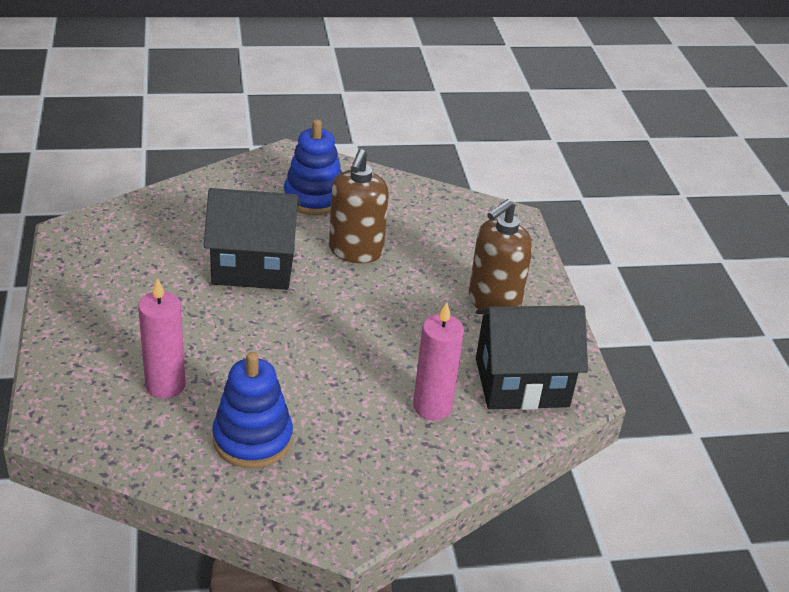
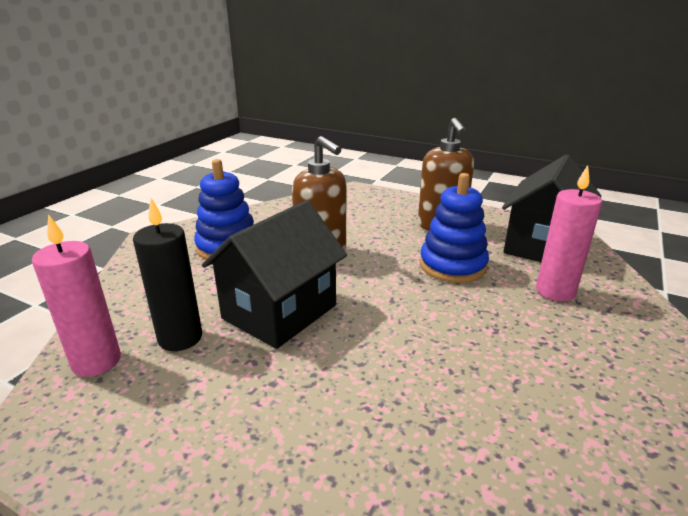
camera: 50 degrees left, 10 degrees down
pink candle [138,278,186,399] -> pink candle moved to [32,214,121,377]
blue stacking toy [212,352,293,468] -> blue stacking toy moved to [420,173,489,283]
none -> black candle [133,198,202,351]

